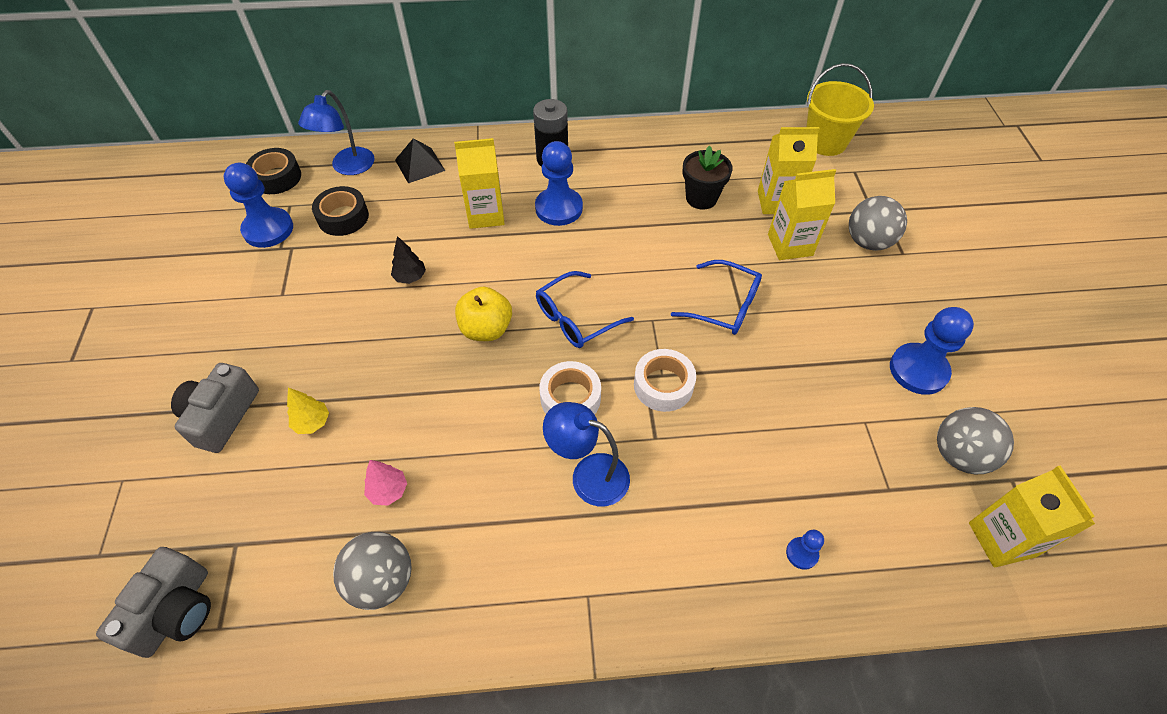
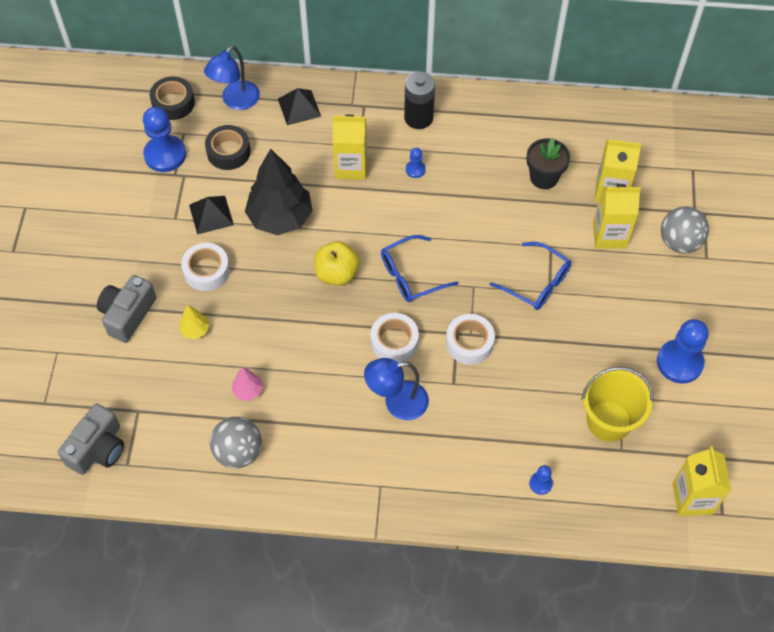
camera: 10 degrees right, 5 degrees up
black tree [391,236,426,284] -> black tree [245,149,313,235], size x2.32
blue pawn [535,141,583,226] -> blue pawn [406,148,426,178], size x0.48
blue lamp [543,402,630,506] -> blue lamp turned 45 degrees counterclockwise [364,358,429,420]
yellow bucket [807,63,874,156] -> yellow bucket moved to [581,367,653,442]
grey ball [937,407,1014,474] -> none
none -> white tape [181,243,230,291]
none -> black pyramid [189,196,234,235]

